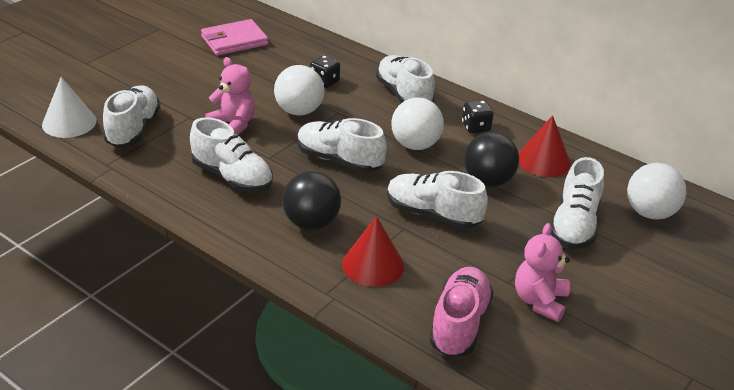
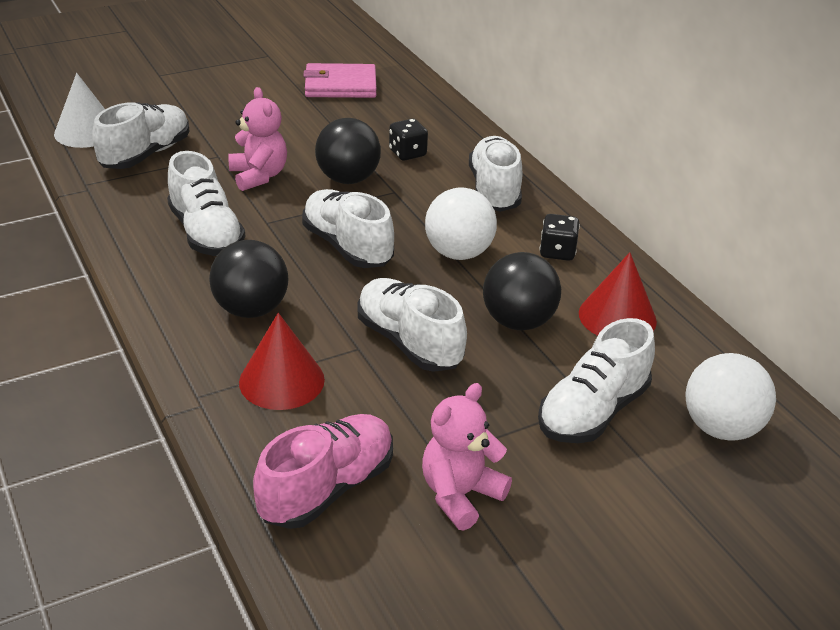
camera: 25 degrees right, 0 degrees up
white ball [274,65,324,115] -> black ball [315,118,381,184]

